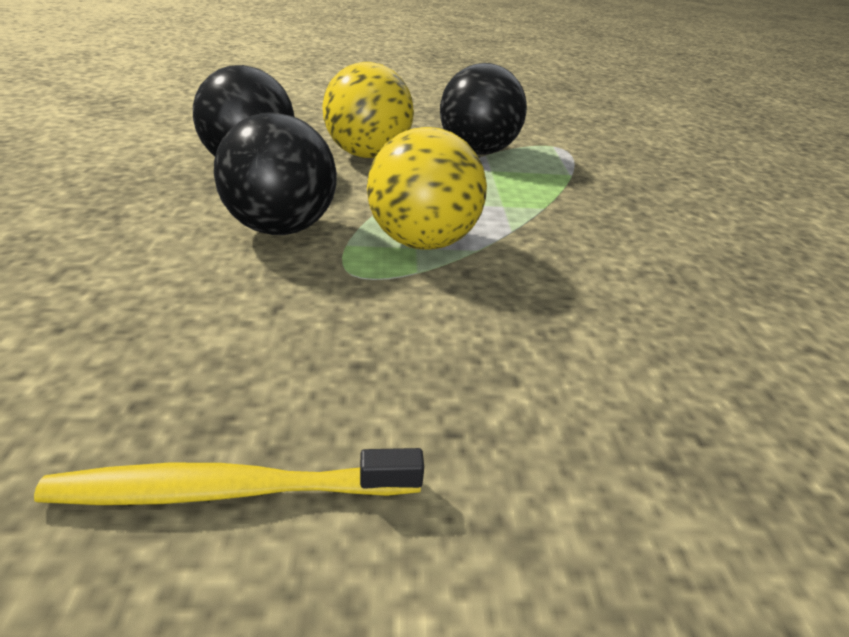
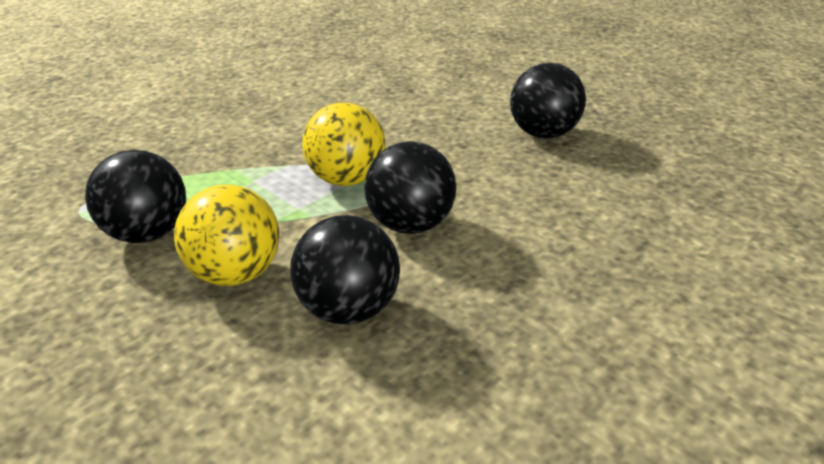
camera: 130 degrees left, 0 degrees up
yellow toothbrush [34,448,424,505] -> black ball [510,63,586,139]

